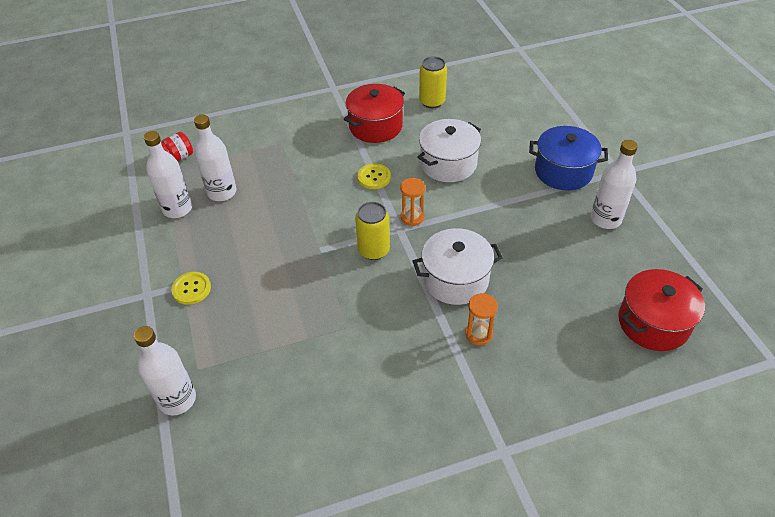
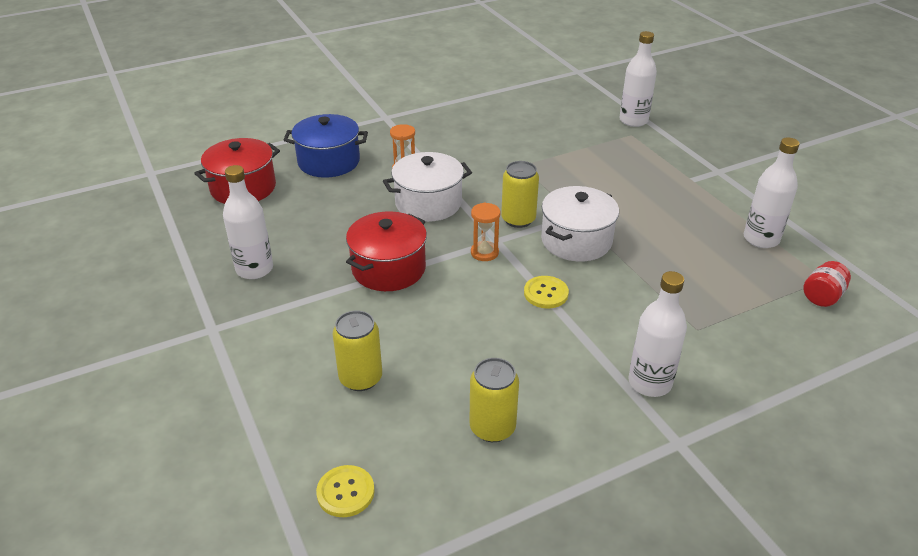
camera: 170 degrees right, 10 degrees down
yellow button [171,272,211,305] -> yellow button moved to [316,465,375,517]
white bottle [194,114,237,201] -> white bottle moved to [628,271,687,397]
red pot [344,84,405,143] -> red pot moved to [346,211,427,291]
white pot [417,119,481,182] -> white pot moved to [541,186,619,262]
blue pot [529,126,608,190] -> blue pot moved to [284,114,368,178]
none -> yellow can [333,310,382,391]

